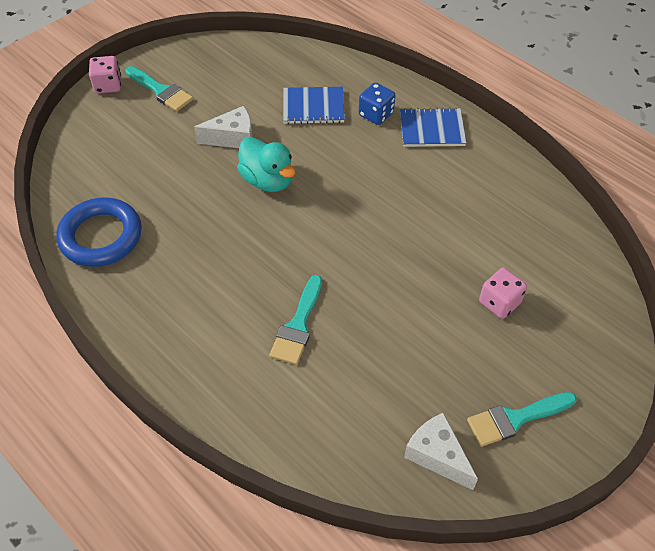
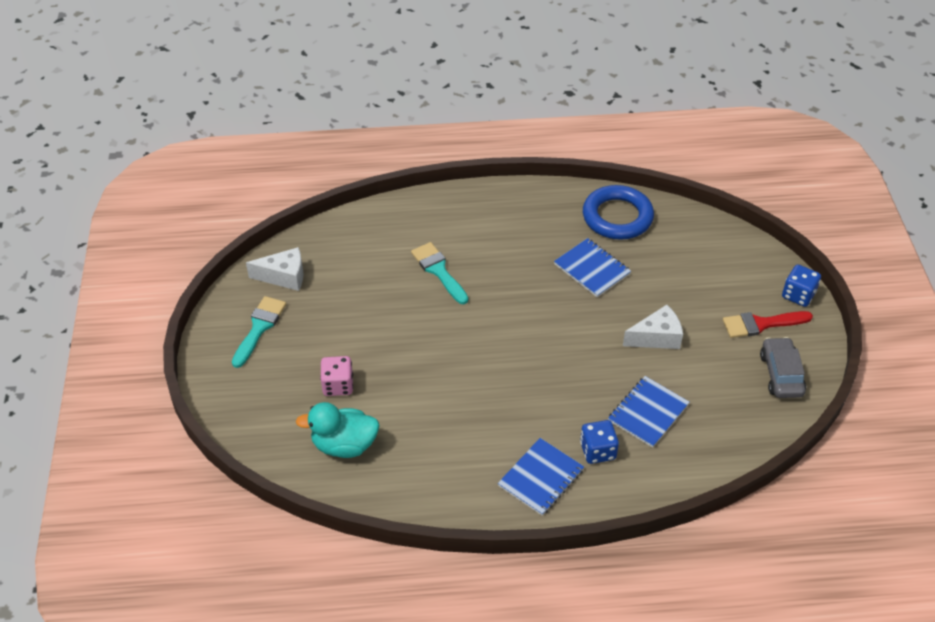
camera: 130 degrees right, 5 degrees down
pink dice [89,56,121,93] -> blue dice [782,265,821,307]
turquoise brush [125,66,193,111] -> red brush [723,311,813,338]
white cheese [194,106,253,148] -> white cheese turned 135 degrees counterclockwise [623,305,683,349]
turquoise duck [237,137,296,192] -> turquoise duck moved to [296,402,380,458]
none -> blue notebook [554,238,631,297]
none -> grey car [760,337,806,398]

